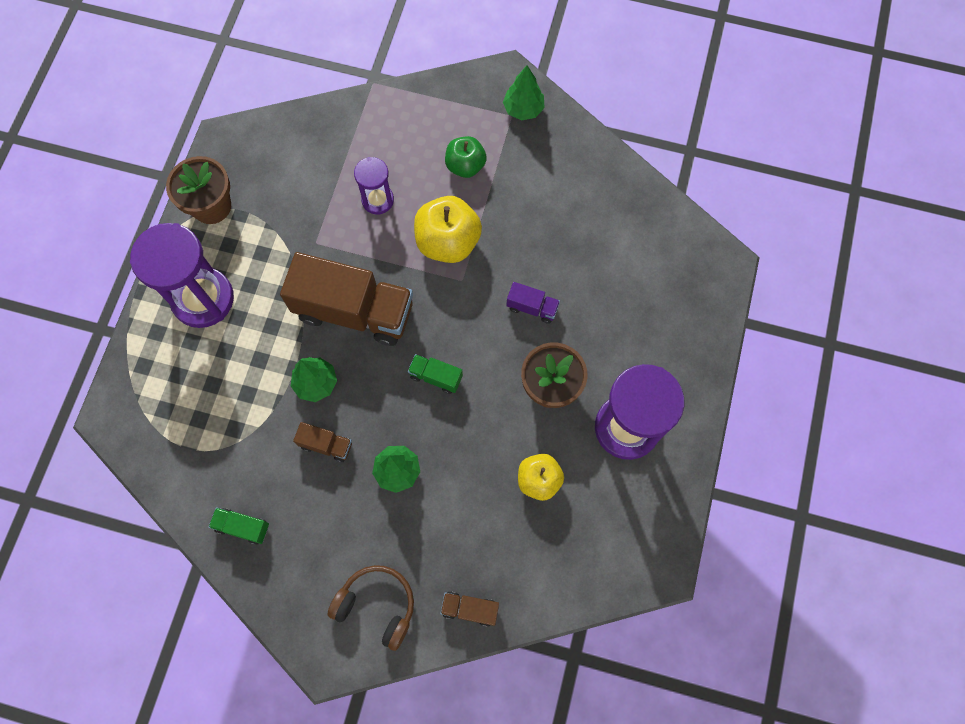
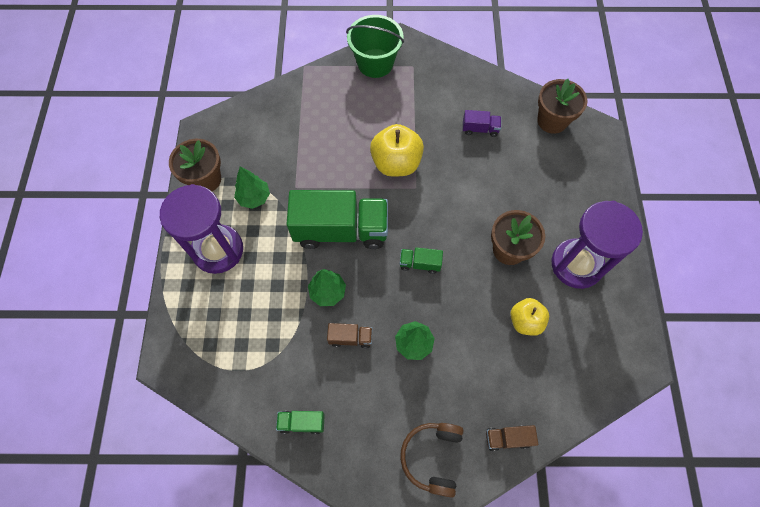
camera: 15 degrees left, 5 degrees down
brown truck [280,252,413,346] -> green truck [287,190,388,249]
brown headphones [327,565,414,651] -> brown headphones turned 90 degrees counterclockwise [400,423,464,498]
purple hourglass [354,157,394,214] -> none
green apple [445,136,487,178] -> none
green tree [503,66,545,120] -> green tree moved to [234,167,270,209]
purple truck [506,282,560,324] -> purple truck moved to [463,110,501,137]
none -> green bucket [346,15,404,78]
none -> brown flower pot [537,79,588,134]

